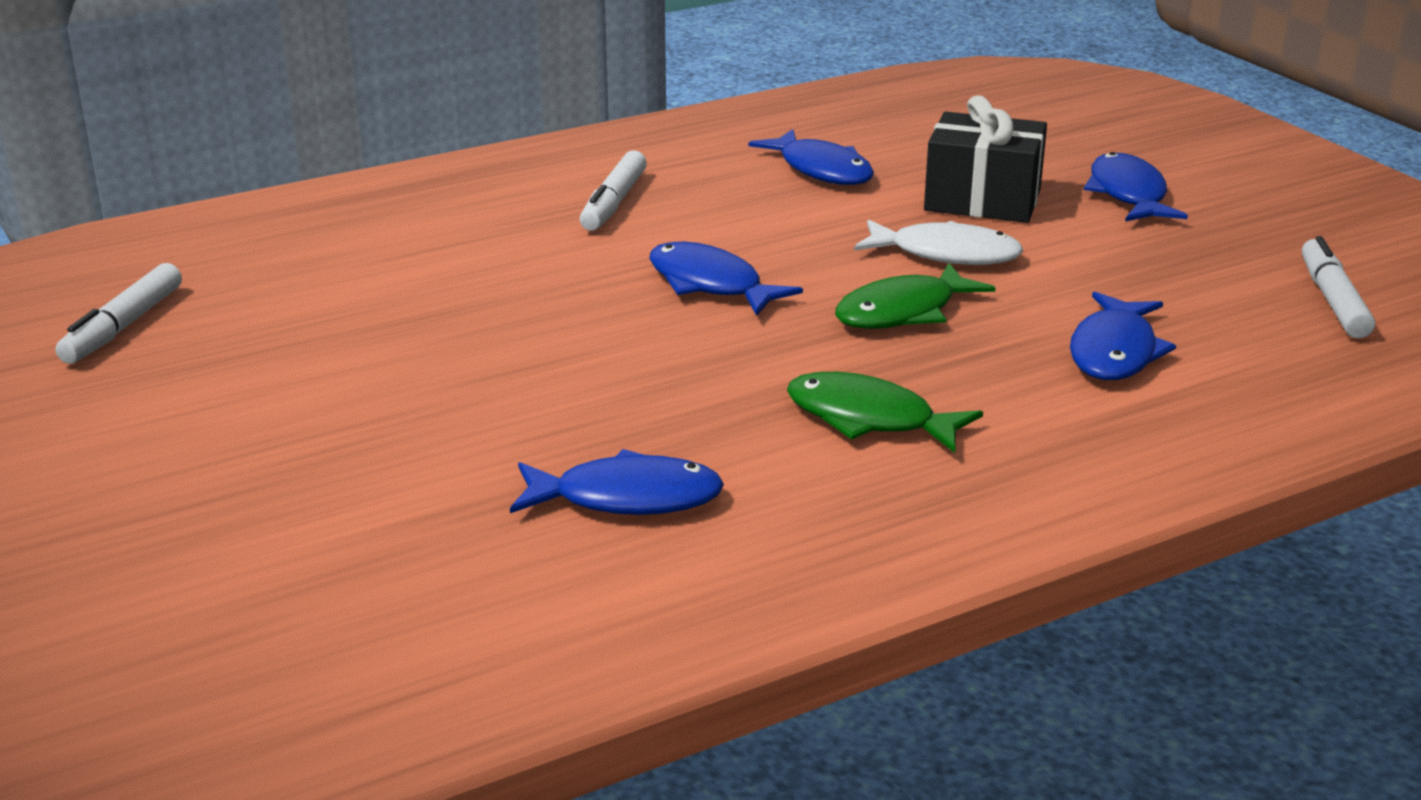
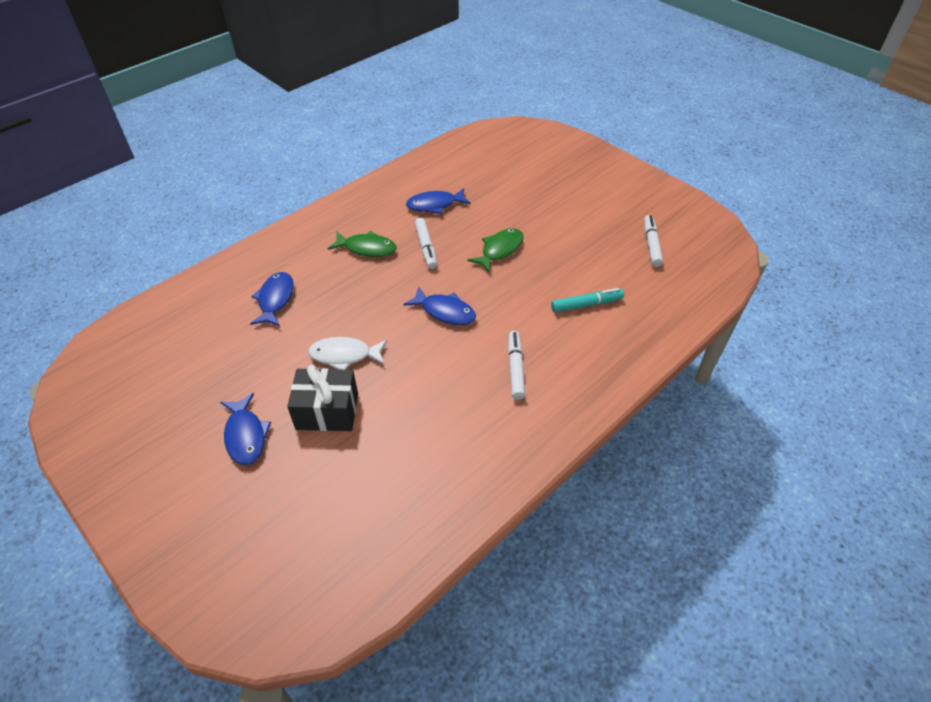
camera: 165 degrees right, 20 degrees up
blue fish [749,129,874,185] -> none
green fish [835,263,995,329] -> green fish moved to [467,228,524,272]
white marker [1302,236,1375,339] -> white marker moved to [415,218,437,269]
none -> turquoise marker [551,288,624,313]

